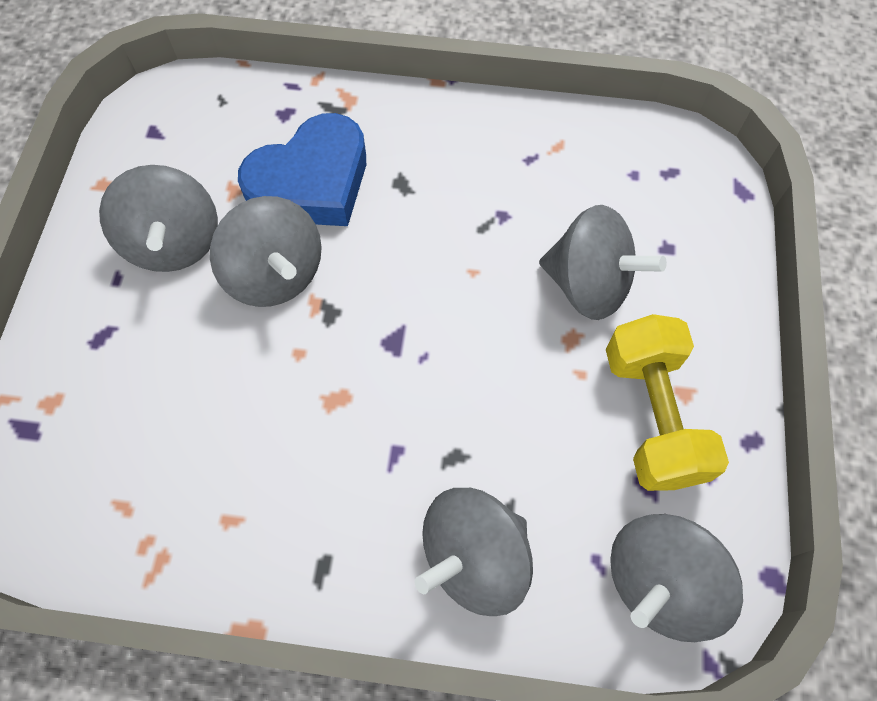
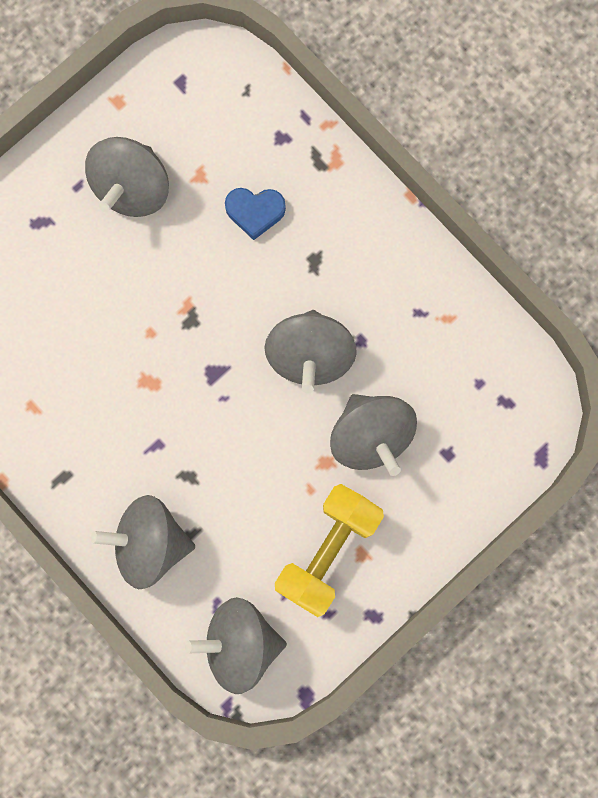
camera: 40 degrees right, 15 degrees up
grey spinning top [210,196,322,307] -> grey spinning top moved to [264,310,357,393]
blue heart [238,113,366,226] -> blue heart [225,188,286,240], size x0.53

